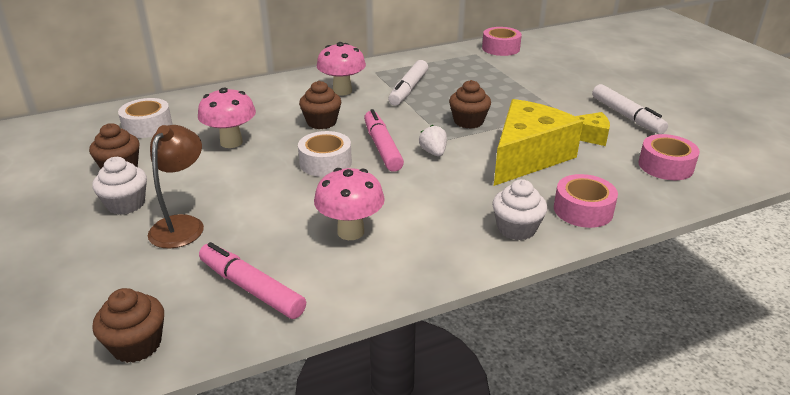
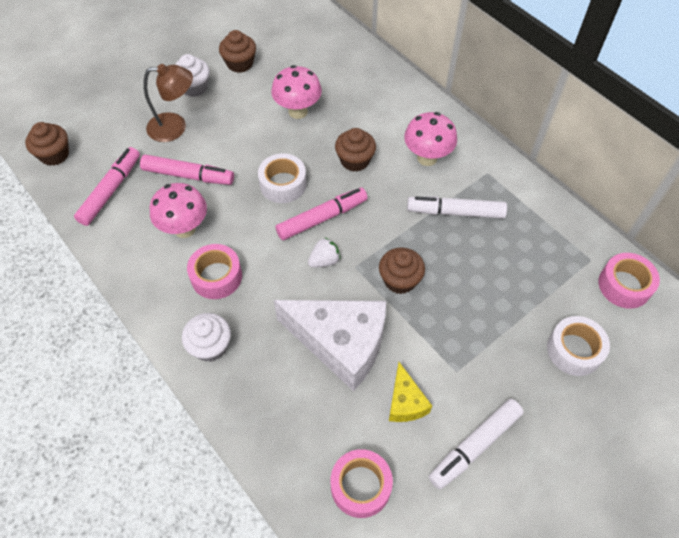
camera: 75 degrees right, 25 degrees up
white tape [118,98,172,138] -> white tape moved to [547,316,610,376]
yellow cheese [494,99,583,186] -> white cheese [274,300,386,391]
pink tape [554,174,618,228] -> pink tape moved to [187,244,242,299]
none -> pink marker [140,155,234,185]

